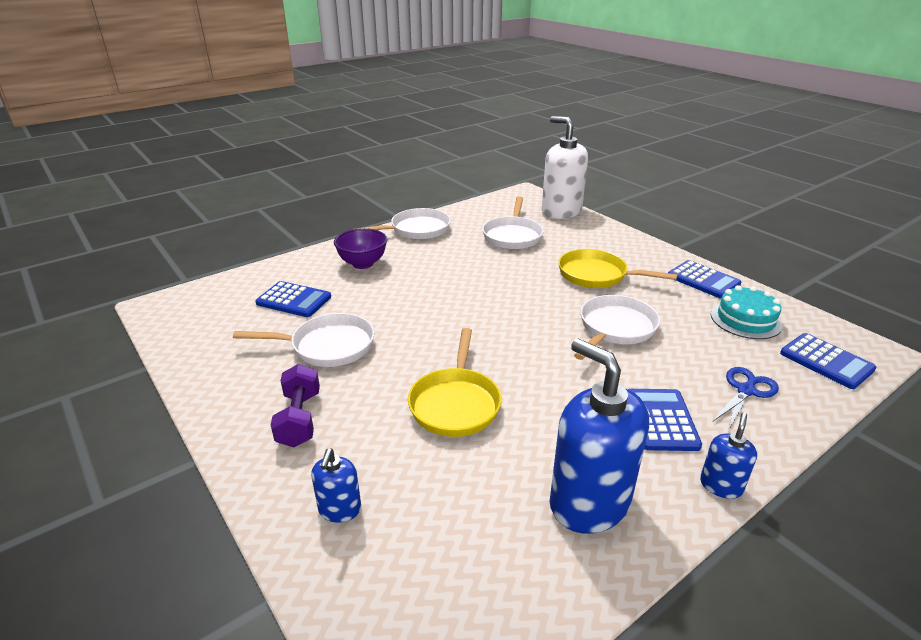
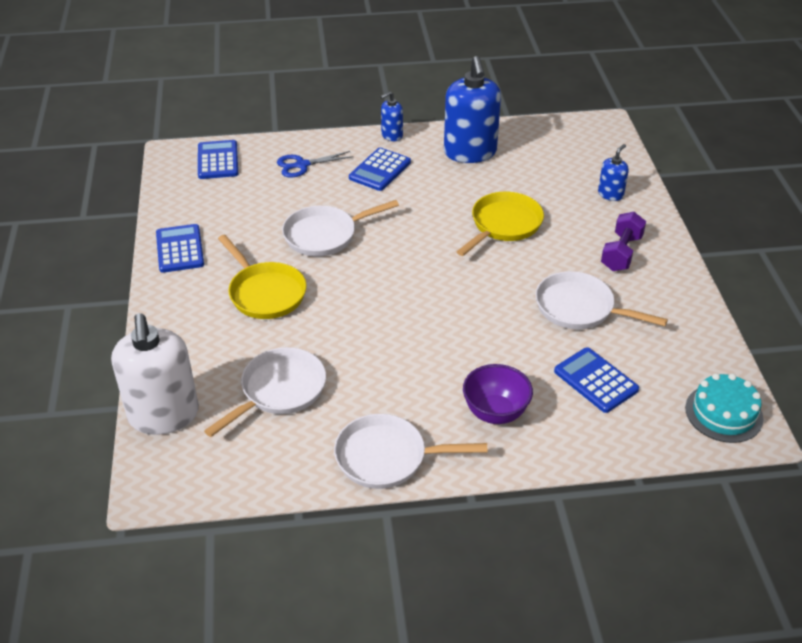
camera: 150 degrees left, 10 degrees up
turquoise cake [711,285,782,339] -> turquoise cake moved to [685,373,763,443]

